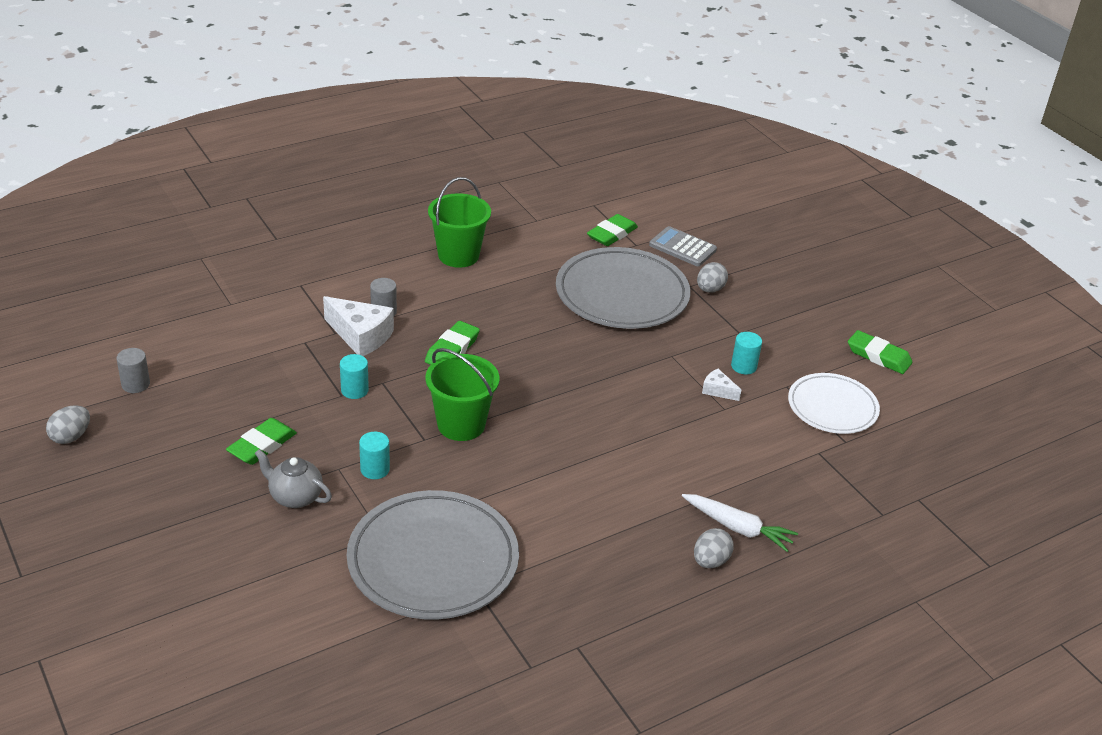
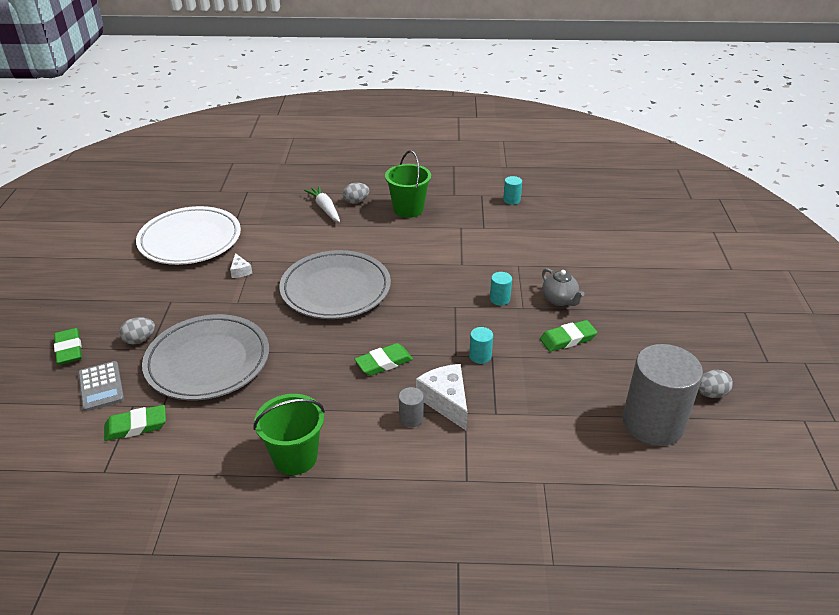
camera: 145 degrees left, 0 degrees up
grey cylinder [117,348,150,393] -> grey cylinder [623,344,703,446], size x2.47
grey plate [347,490,519,619] -> grey plate moved to [279,250,391,319]
green bucket [425,348,499,441] -> green bucket moved to [385,150,431,218]
turquoise cylinder [731,332,762,374] -> turquoise cylinder moved to [503,176,522,205]
white plate [788,373,880,434] -> white plate [136,206,241,265], size x1.62
green eraser [848,330,912,374] -> green eraser moved to [54,328,82,365]

